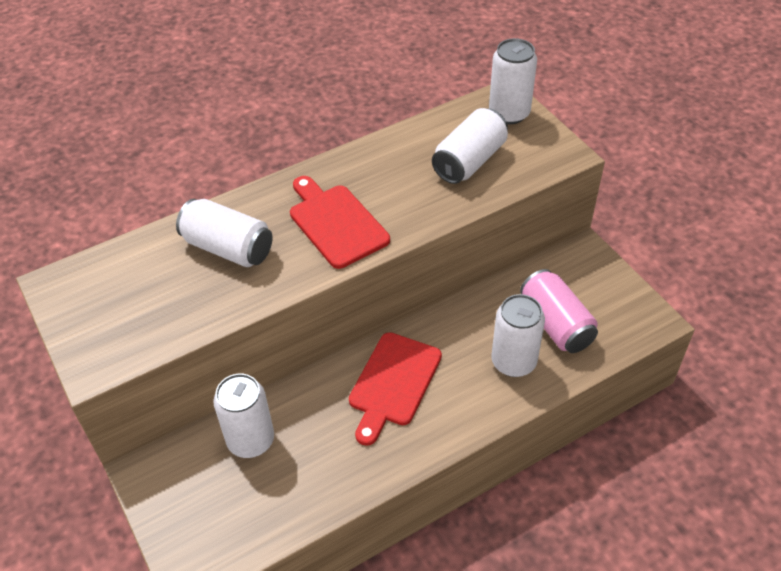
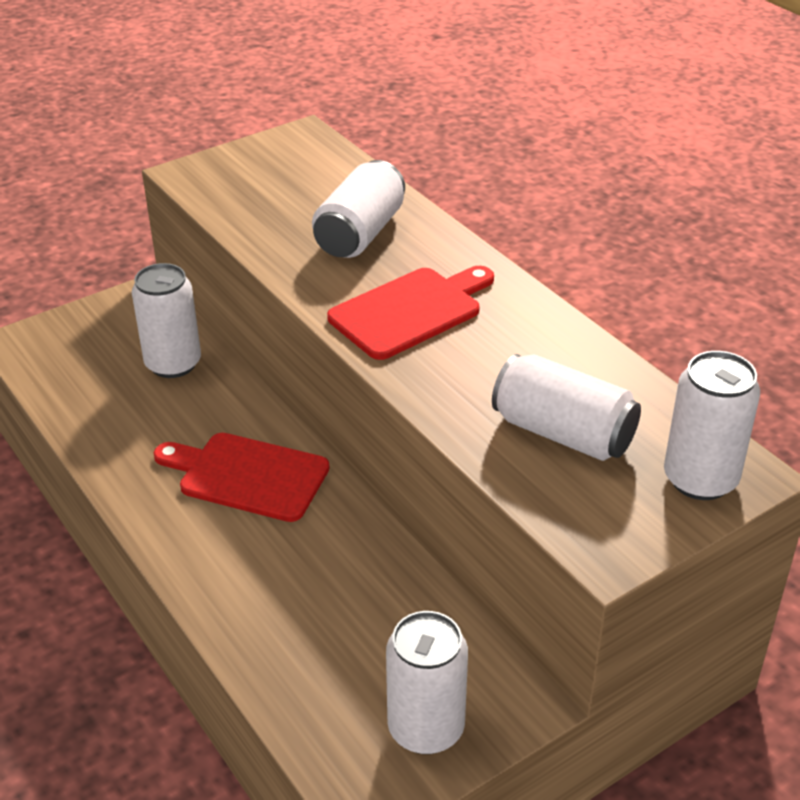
camera: 85 degrees right, 10 degrees down
white can [491,294,545,377] -> white can moved to [386,611,468,754]
pink can [520,269,598,353] -> none

